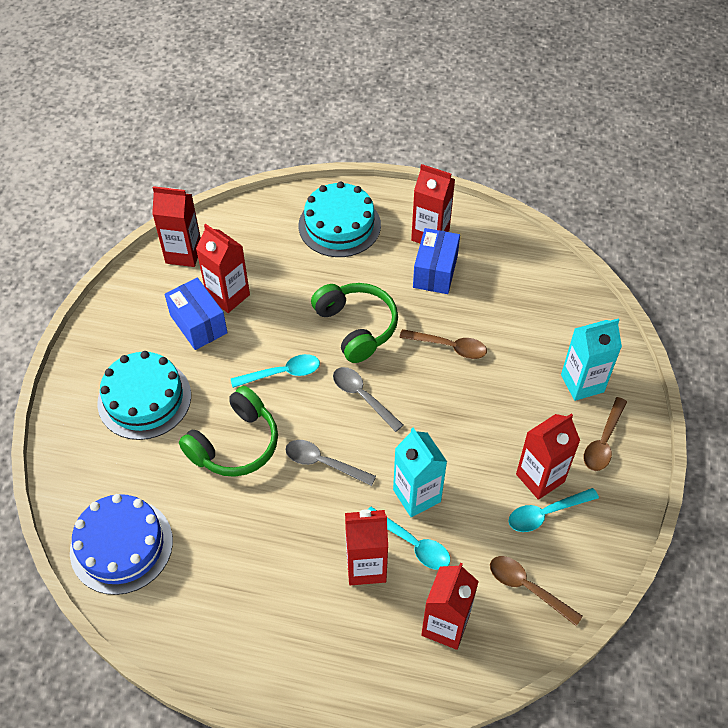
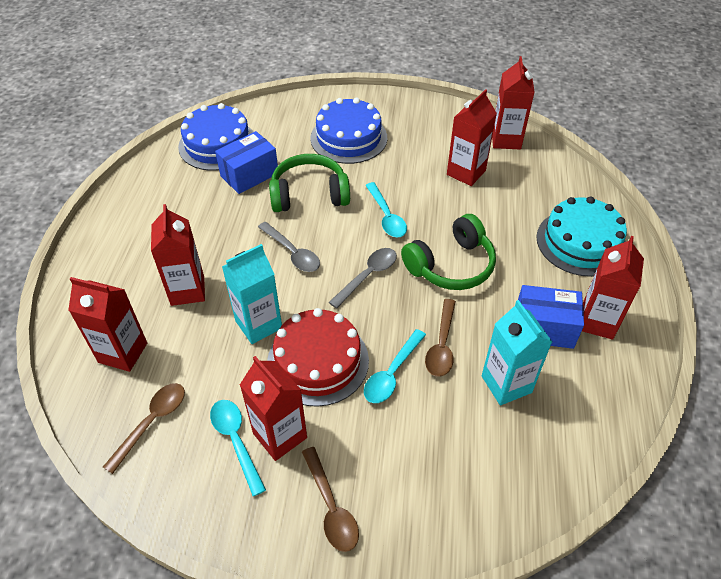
camera: 85 degrees right, 5 degrees down
turquoise cake [97,351,191,440] -> blue cake [310,98,387,164]
blue box [165,278,228,350] -> blue box moved to [215,131,278,194]
green headphones [179,386,278,477] -> green headphones turned 135 degrees clockwise [269,154,350,212]
grey spoon [285,440,376,486] -> grey spoon turned 120 degrees clockwise [258,222,320,272]
turquoise spoon [368,507,450,570] -> turquoise spoon moved to [364,329,426,403]
turquoise carton [561,318,622,401] -> turquoise carton moved to [482,300,552,405]
brown spoon [584,397,627,471] -> brown spoon turned 135 degrees counterclockwise [302,447,359,552]
none -> red cake [267,308,369,407]

